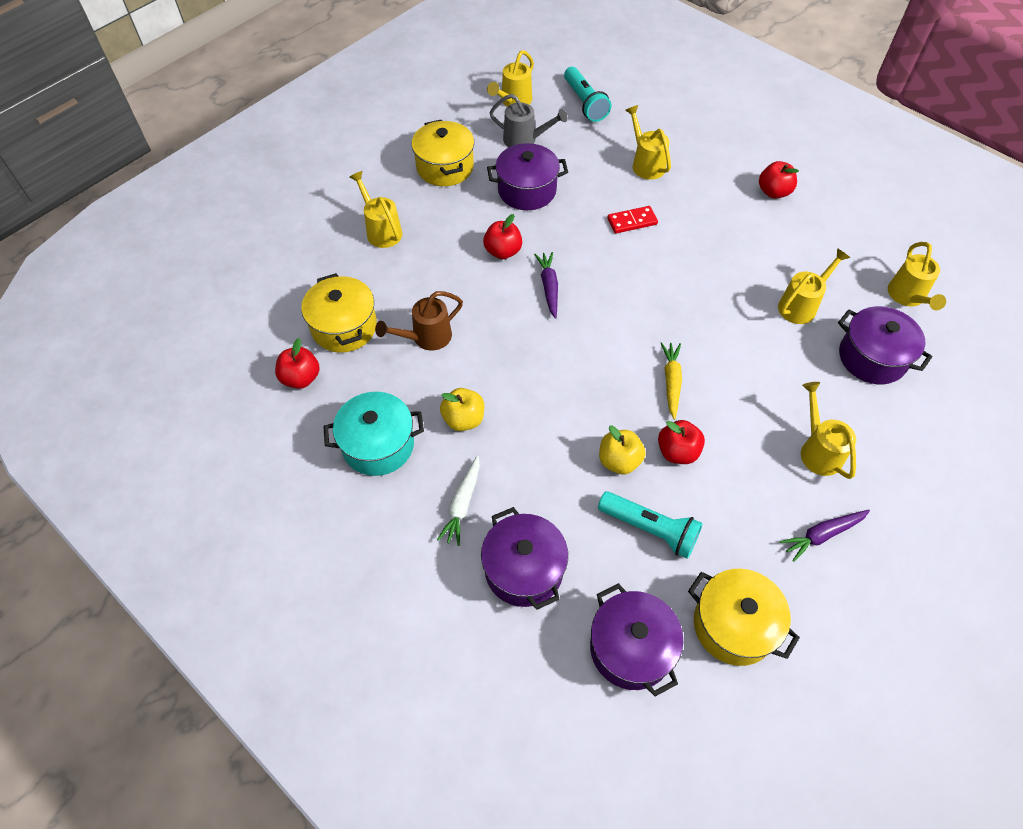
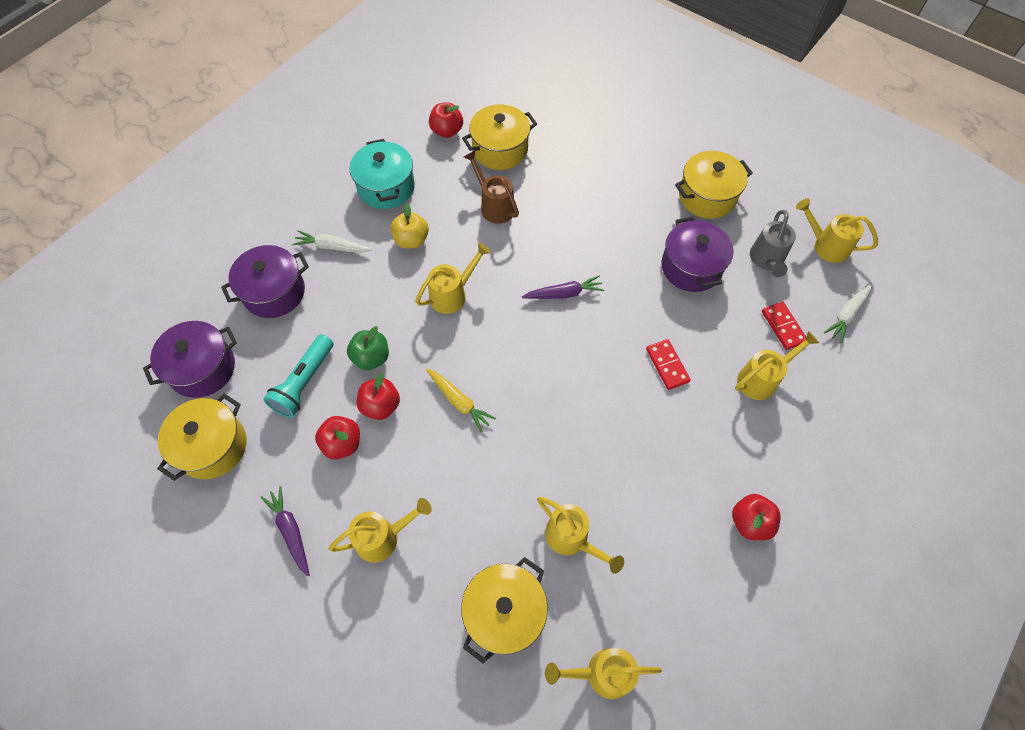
camera: 85 degrees right, 5 degrees up
yellow watering can [350,171,402,248] -> yellow watering can moved to [415,243,491,314]
red apple [483,214,522,259] -> red apple moved to [315,416,360,459]
turquoise flashlight [564,67,611,122] -> white carrot [824,281,872,343]
yellow apple [599,426,646,475] -> green apple [347,326,389,370]
yellow carrot [661,342,682,420] -> yellow carrot turned 45 degrees clockwise [426,369,496,433]
purple pot [838,306,932,384] -> yellow pot [461,557,548,663]
none -> red domino [762,302,806,350]

